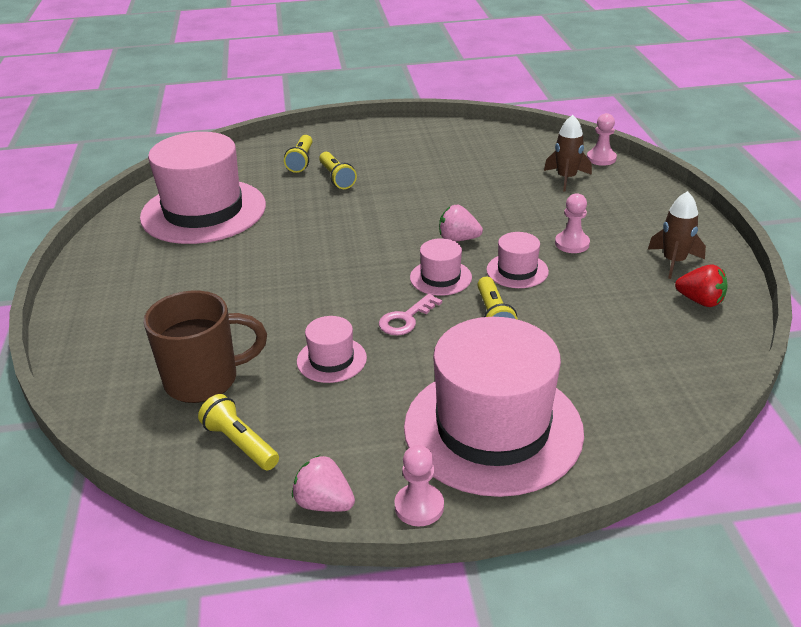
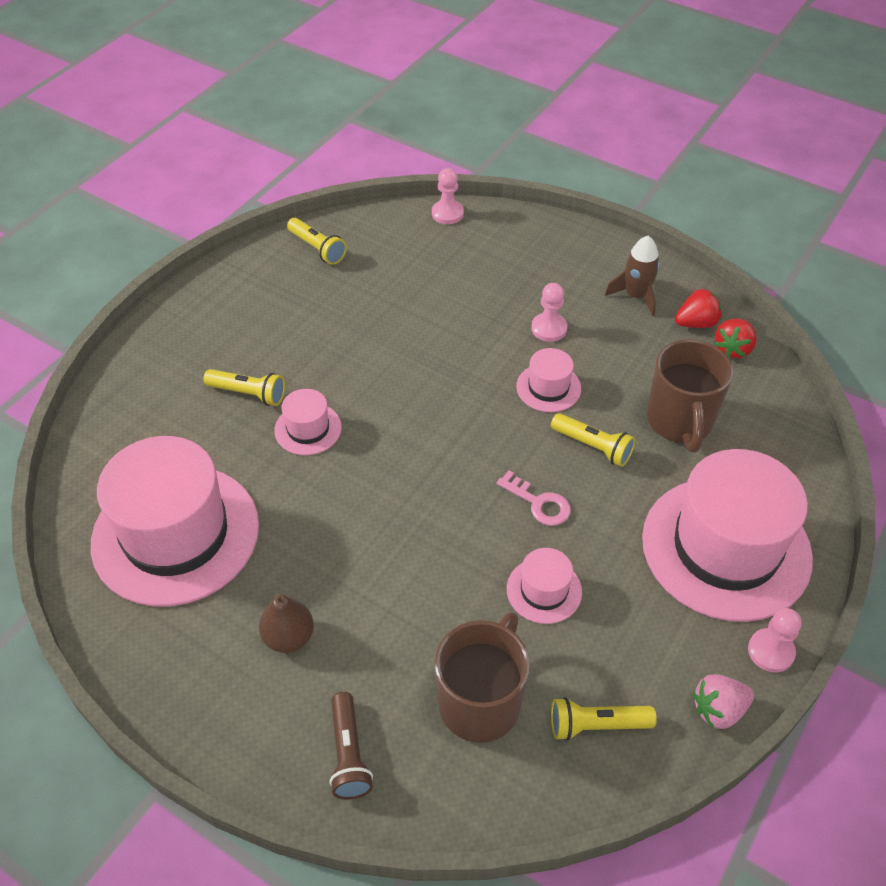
camera: 50 degrees left, 15 degrees up
yellow flashlight [284,135,312,173] -> yellow flashlight moved to [287,218,347,265]
pink key [379,294,442,335] -> pink key turned 45 degrees counterclockwise [496,470,571,526]
pink hat [410,238,472,296] -> pink hat moved to [274,389,342,455]
pink strawberry [439,205,483,242] -> none
brown rocket [544,115,592,192] -> none
none -> brown pear [259,594,314,653]
none -> brown flashlight [330,692,373,799]
none -> brown mug [647,339,733,452]
none -> red strawberry [715,319,757,358]

